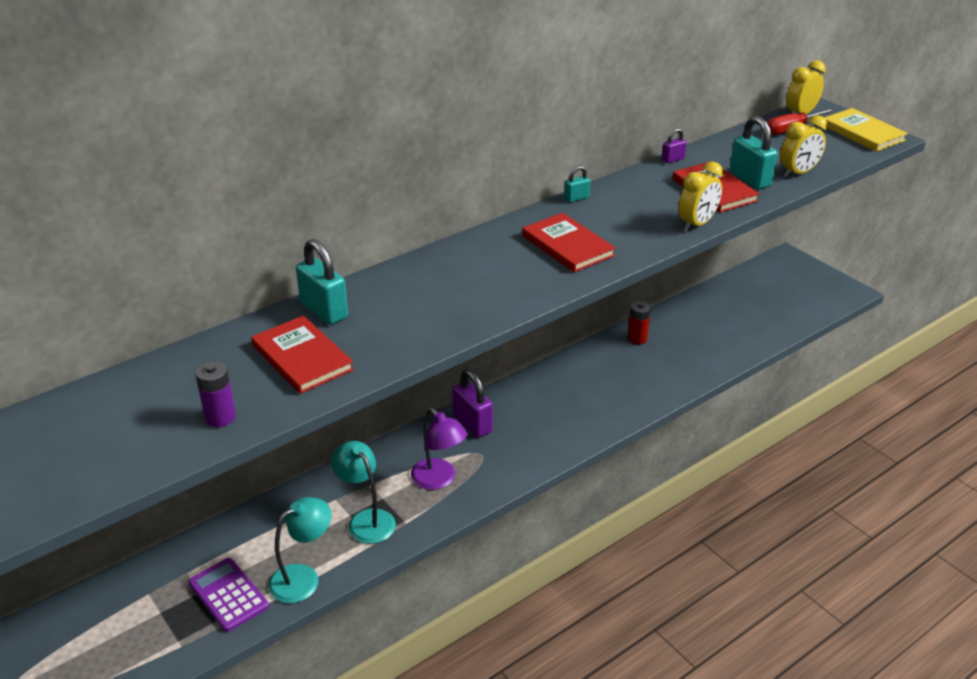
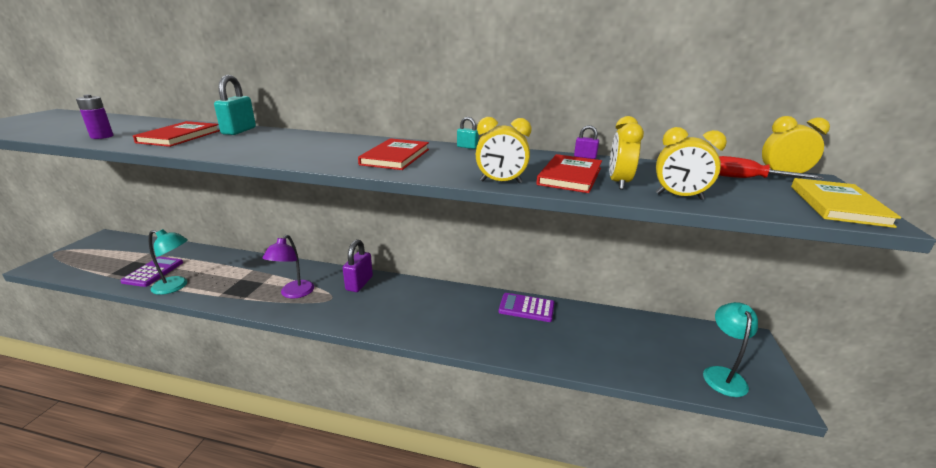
camera: 50 degrees right, 10 degrees down
turquoise lamp [331,441,396,544] -> turquoise lamp moved to [703,302,758,397]
red battery [628,301,651,344] -> purple calculator [499,293,555,322]
turquoise padlock [730,116,778,189] -> yellow clock [609,116,644,190]

